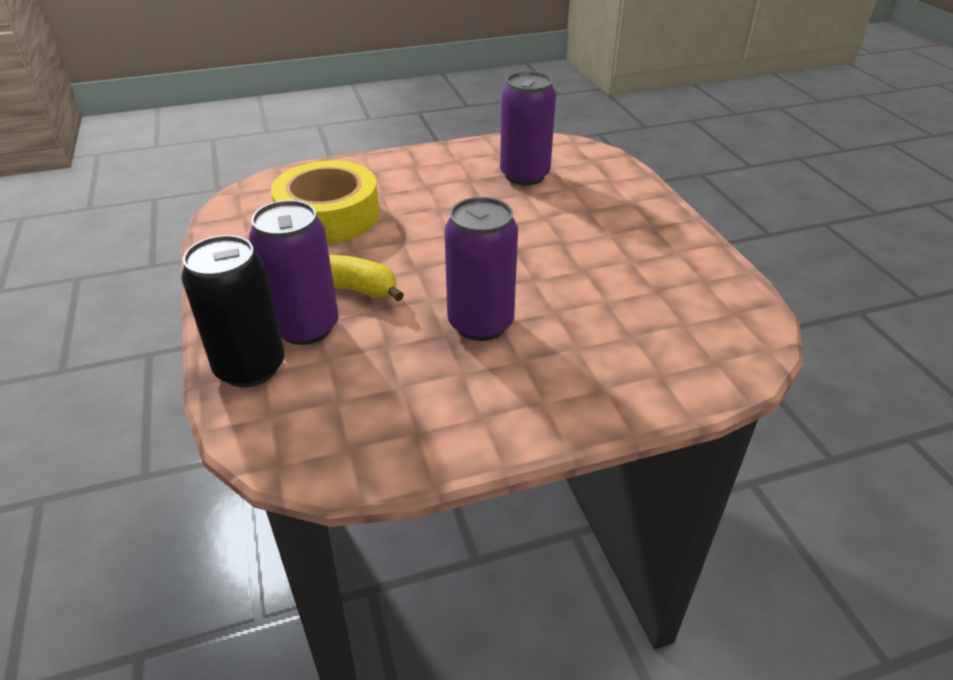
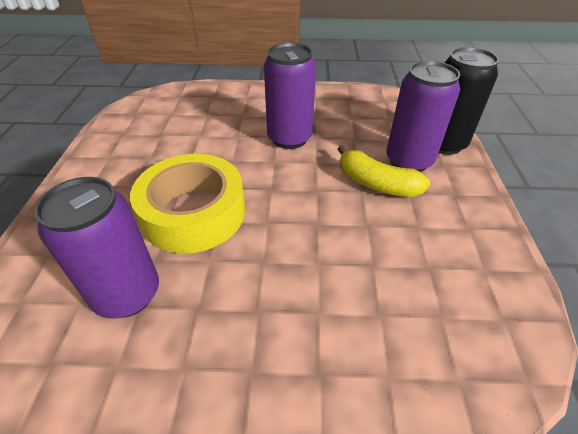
camera: 160 degrees left, 5 degrees up
yellow tape [271,161,380,244] -> yellow tape moved to [130,154,245,254]

